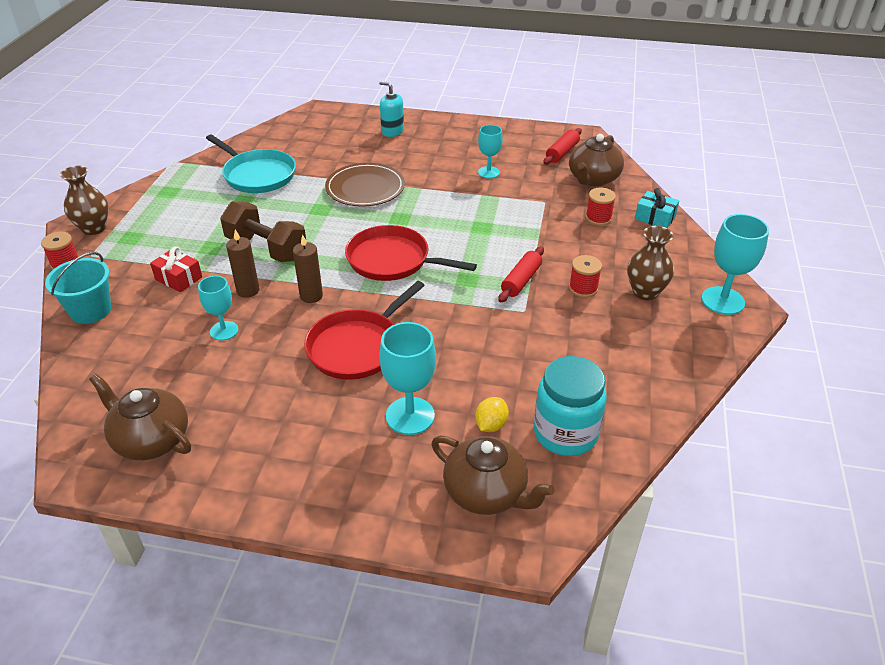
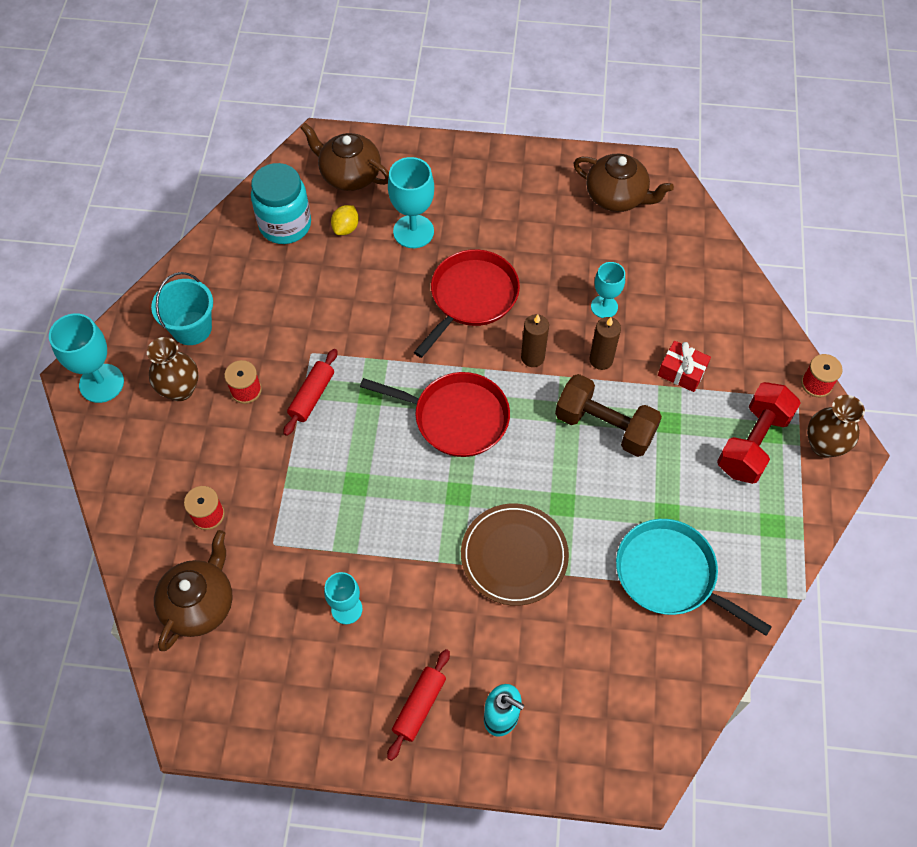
camera: 175 degrees right, 20 degrees up
turquoise bucket [45,252,111,324] -> turquoise bucket moved to [151,272,213,345]
red rolling pin [544,128,582,165] -> red rolling pin moved to [387,649,450,761]
turquoise gift [635,188,679,228] -> none
none -> red dumbbell [717,382,801,484]

